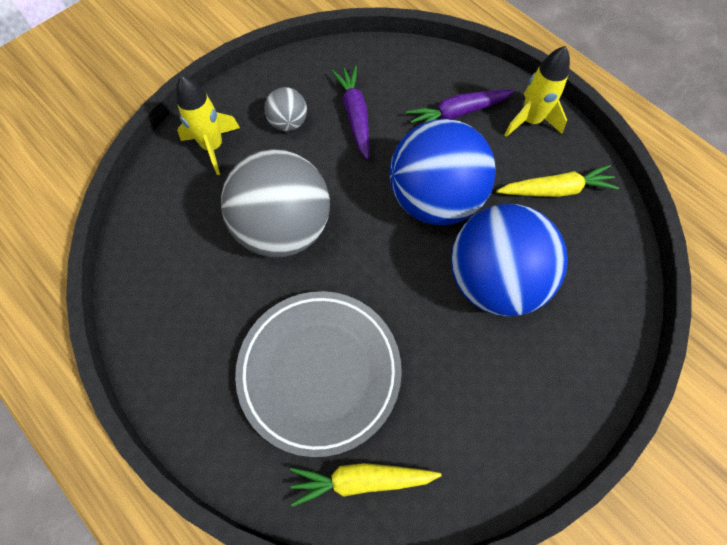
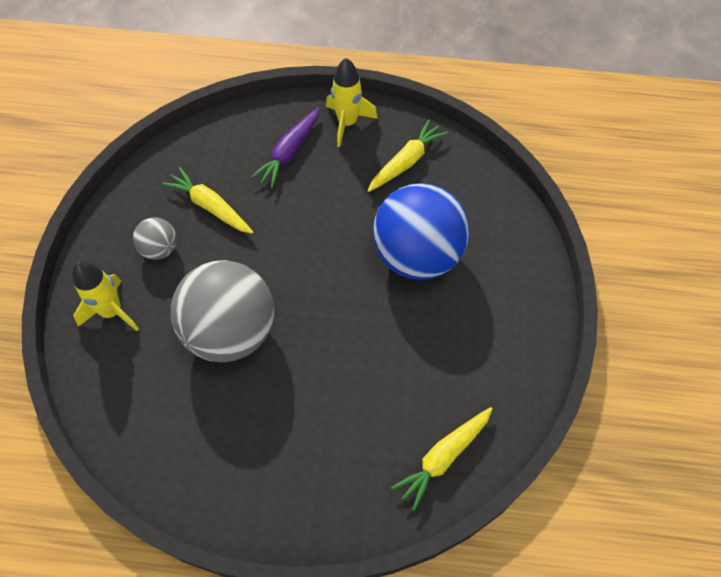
camera: 40 degrees left, 5 degrees down
grey plate [235,291,402,457] -> none
purple carrot [331,66,369,160] -> yellow carrot [162,167,253,234]
blue ball [390,119,495,225] -> none

